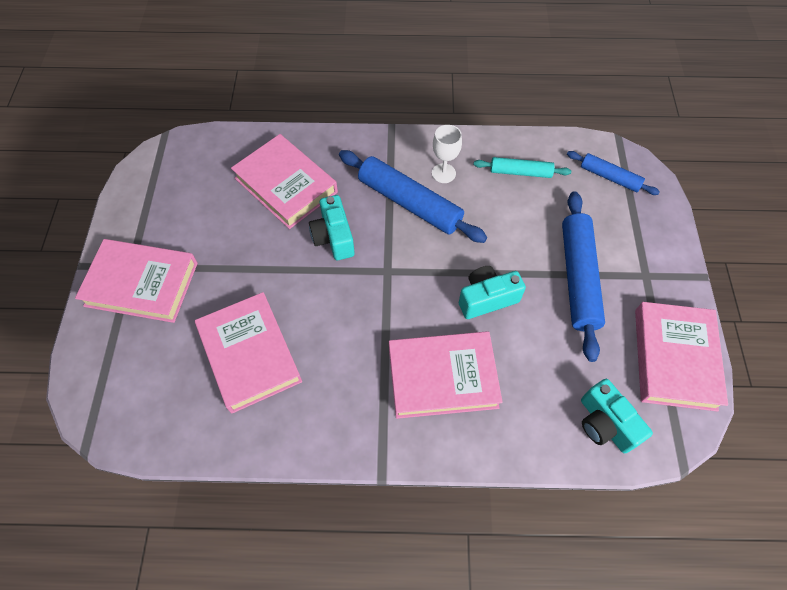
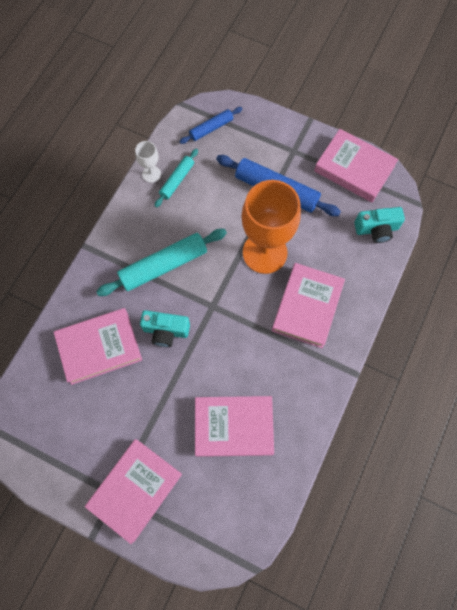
camera: 65 degrees left, 10 degrees up
blue rolling pin [339,150,487,243] -> turquoise rolling pin [96,229,227,296]
white goblet [432,125,462,183] -> white goblet moved to [135,141,161,183]
turquoise camera [459,266,526,319] -> orange goblet [242,180,301,274]

